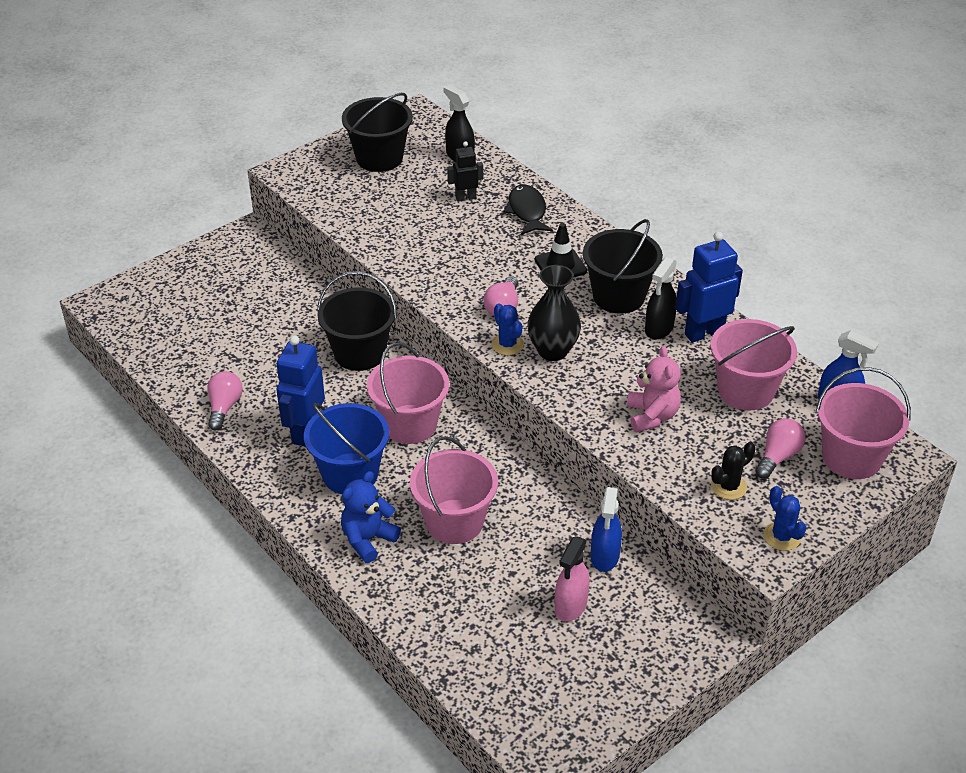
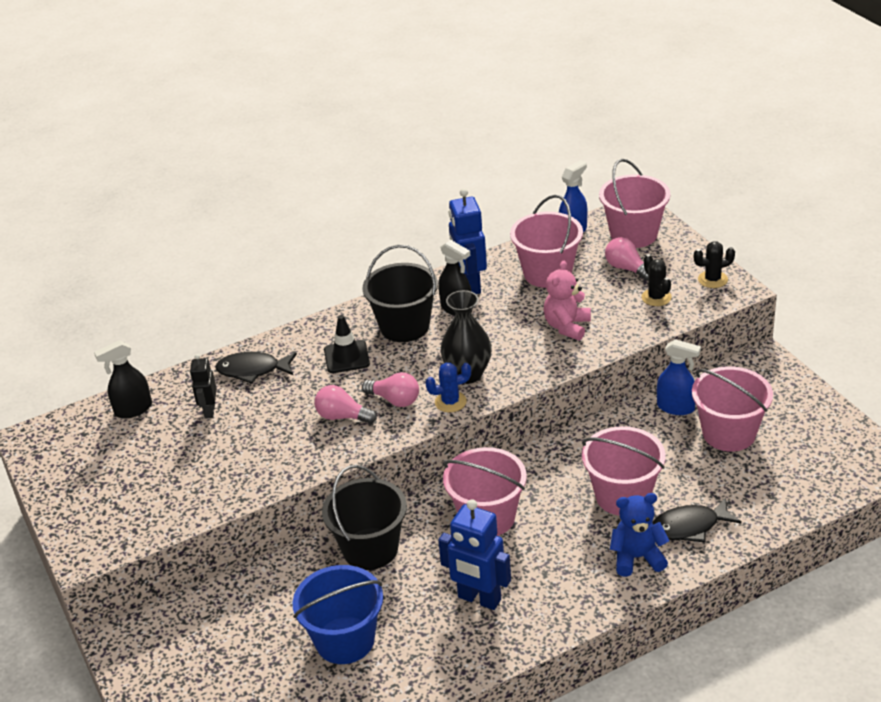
camera: 75 degrees left, 5 degrees down
pink light bulb [207,371,243,431] -> pink light bulb moved to [315,385,377,424]
blue bucket [304,403,389,494] -> blue bucket moved to [293,565,383,664]
blue teddy bear [341,471,401,563] -> blue teddy bear turned 120 degrees clockwise [610,493,670,577]
black bucket [342,93,413,172] -> none
pink spray bottle [555,536,589,622] -> pink bucket [692,366,773,452]
pink teddy bear [627,346,681,433] -> pink teddy bear turned 75 degrees counterclockwise [543,260,591,340]
blue cactus [764,486,807,551] -> black cactus [694,241,735,288]
none -> black fish [652,497,742,542]

